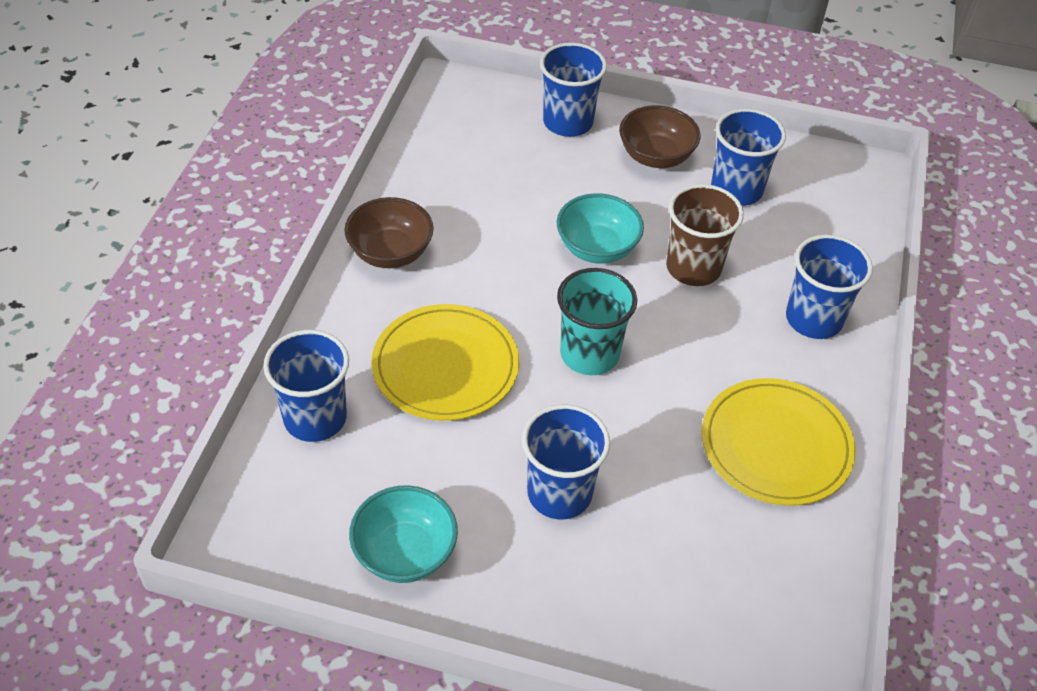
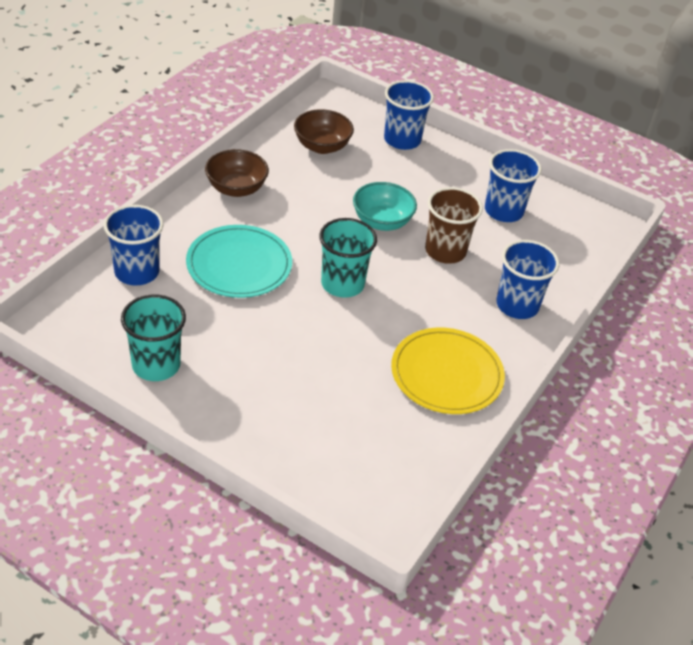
camera: 15 degrees right, 5 degrees down
turquoise bowl [349,485,458,583] -> turquoise cup [121,295,186,381]
yellow plate [372,304,519,421] -> turquoise plate [186,225,292,298]
blue cup [522,404,610,519] -> none
brown bowl [619,105,701,168] -> brown bowl moved to [294,109,354,154]

